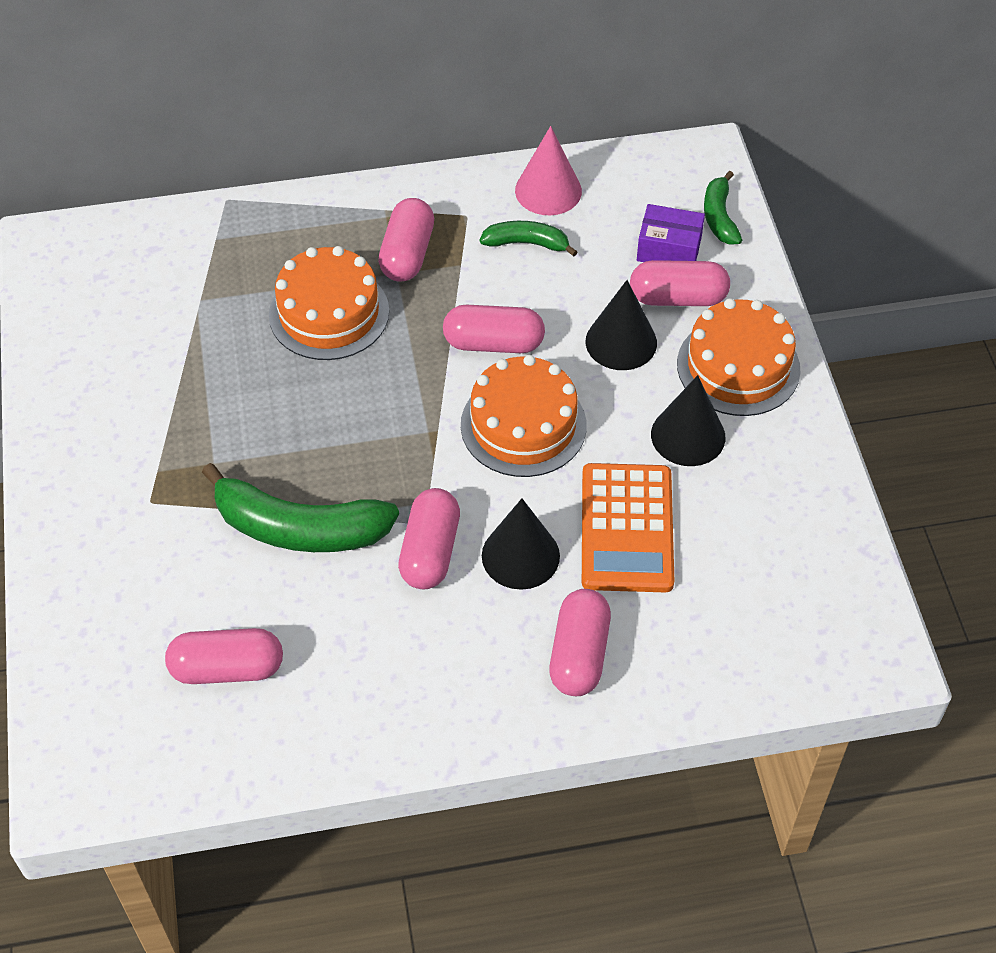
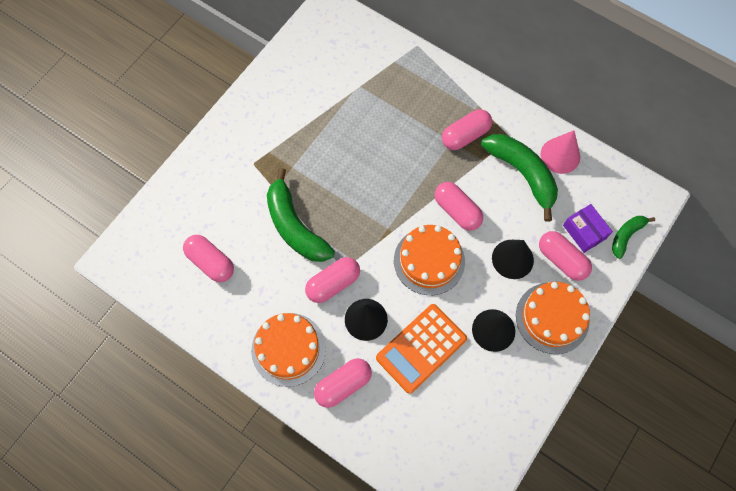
camera: 45 degrees right, 15 degrees up
orange cake [269,246,389,360] -> orange cake moved to [251,313,326,387]
green banana [480,221,577,257] -> green banana [481,134,558,222], size x1.86

